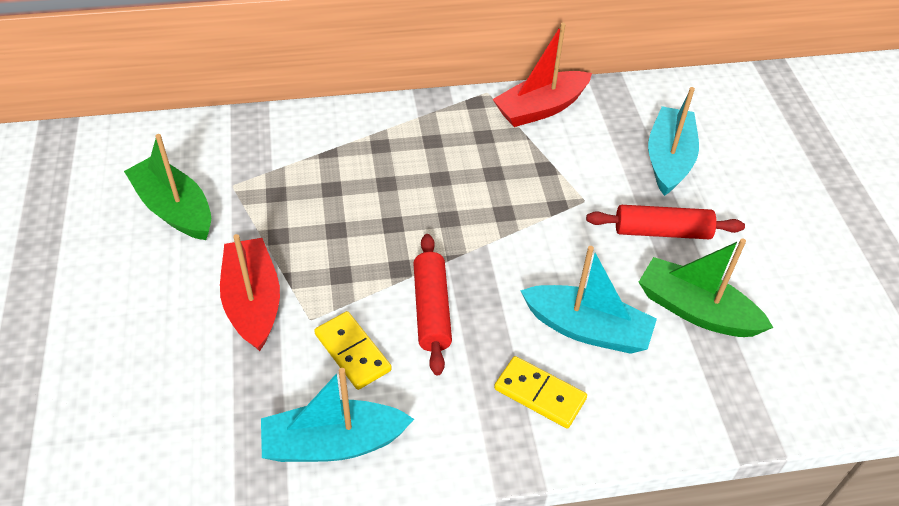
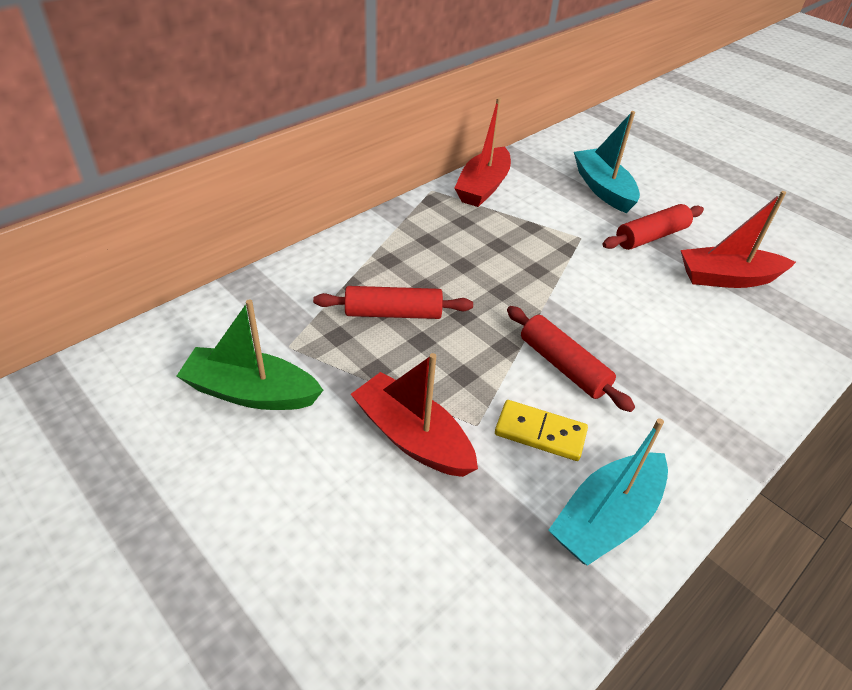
camera: 35 degrees left, 5 degrees down
yellow domino [494,356,587,428] -> none
turquoise boat [520,246,657,354] -> none
green boat [639,238,774,337] -> red boat [681,191,796,288]
none -> red rolling pin [313,286,473,319]

